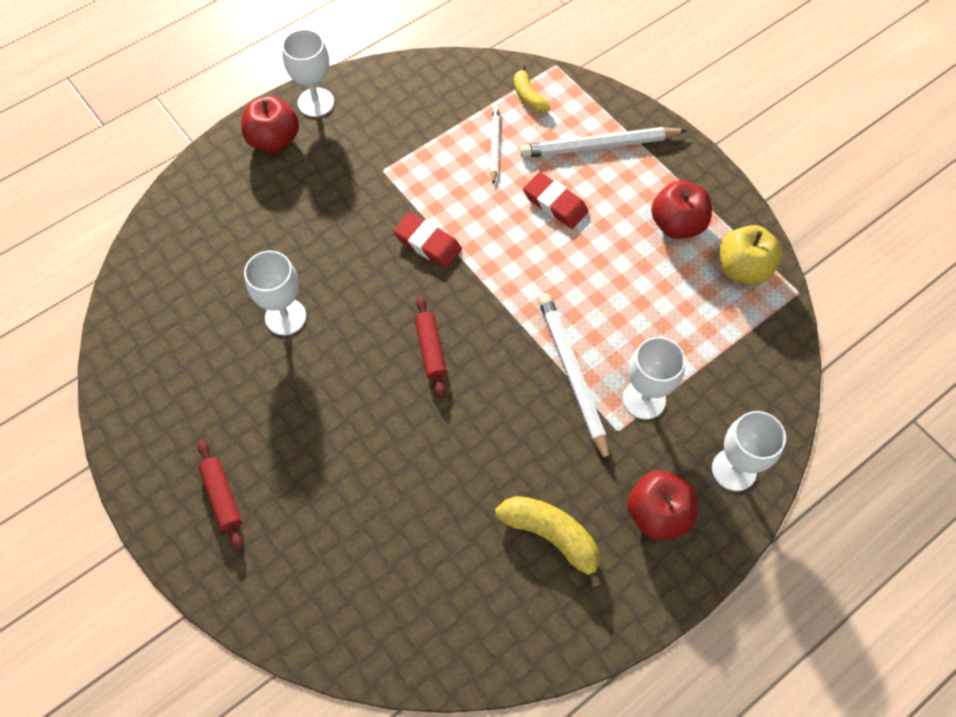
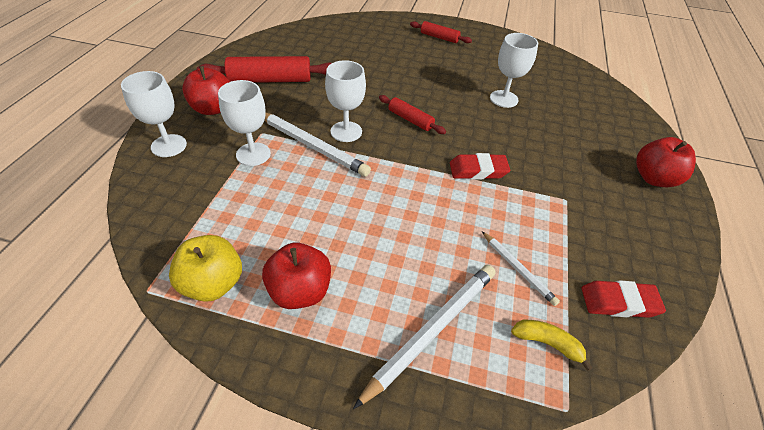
camera: 140 degrees right, 15 degrees down
white goblet [282,29,334,117] -> white goblet moved to [325,60,366,142]
yellow banana [495,496,602,589] -> red rolling pin [197,56,332,83]
red eraser [523,172,588,229] -> red eraser moved to [581,280,666,318]

